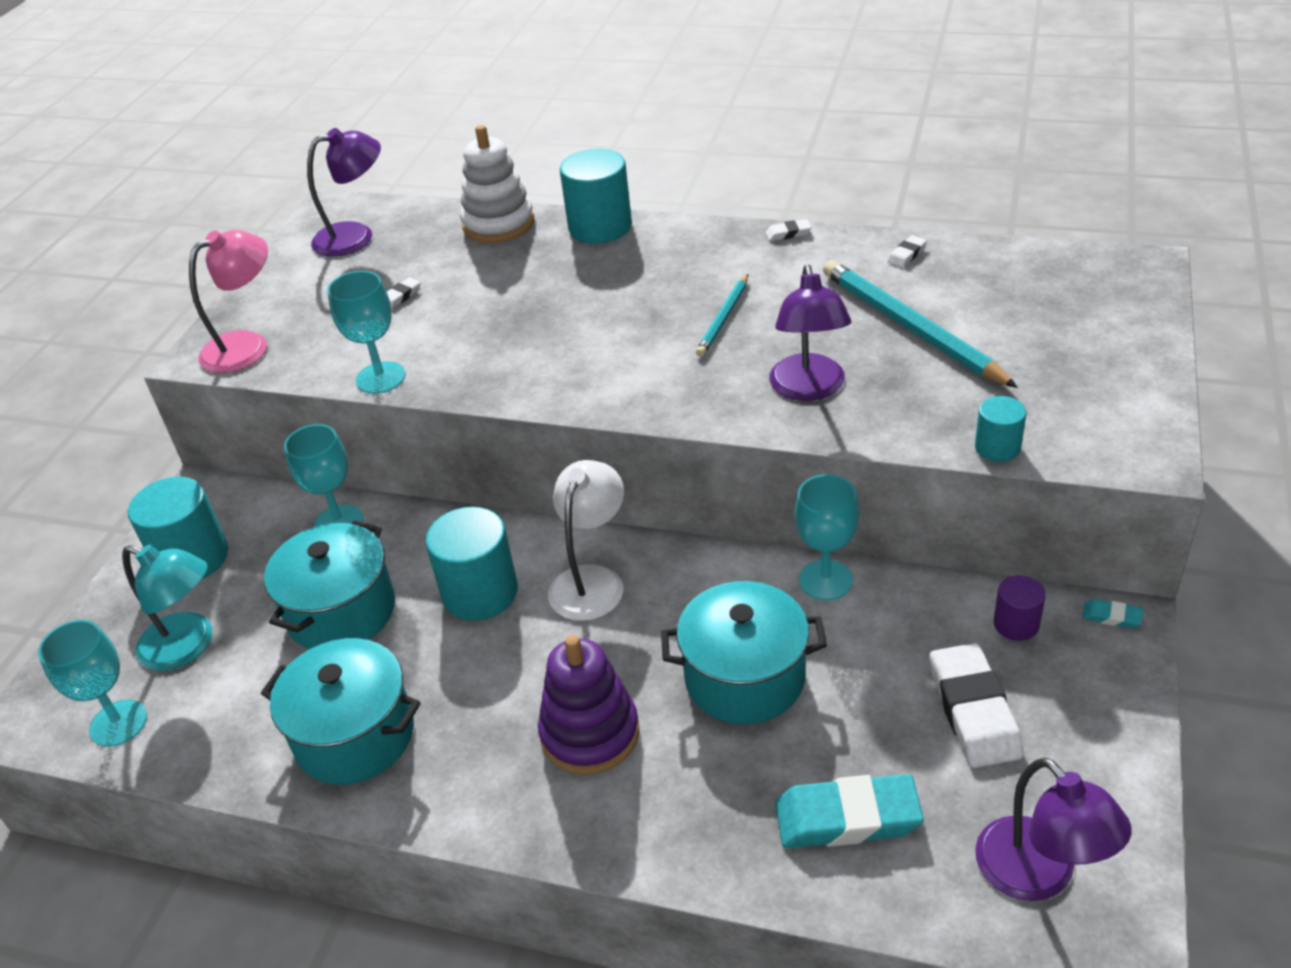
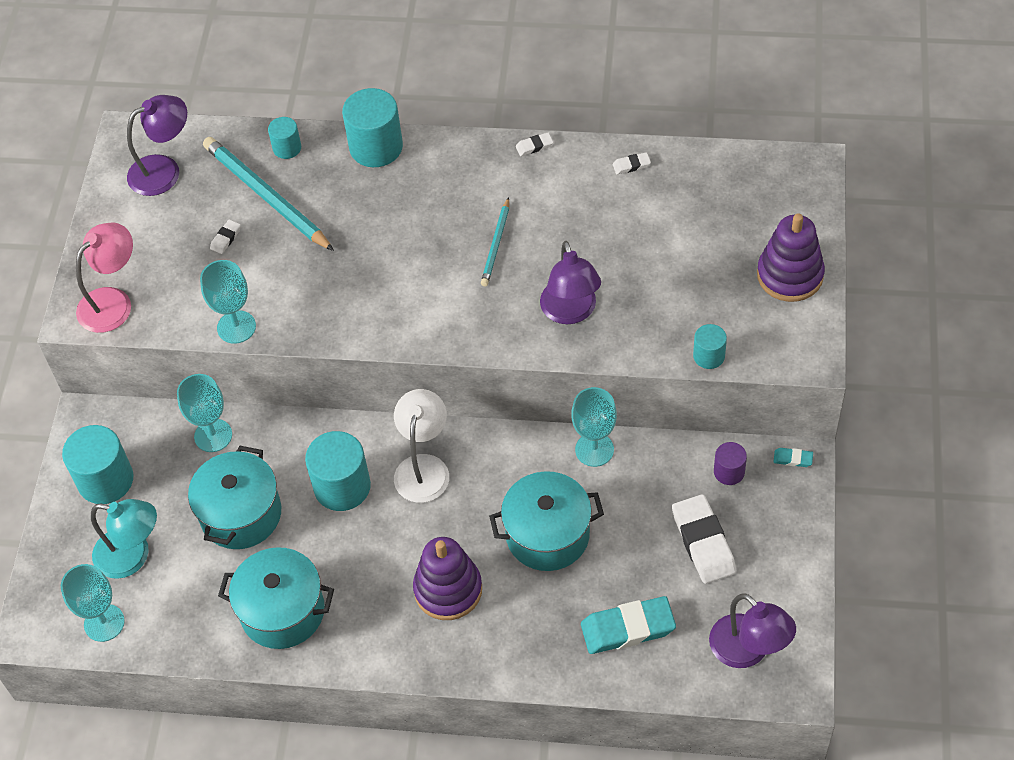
camera: 10 degrees left, 15 degrees up
white stacking toy [460,125,534,243] -> turquoise cylinder [268,117,301,159]
turquoise pencil [823,260,1018,388] -> turquoise pencil moved to [203,137,334,251]
white eraser [887,235,927,267] -> white eraser turned 45 degrees clockwise [613,152,651,175]
none -> purple stacking toy [757,213,825,302]

